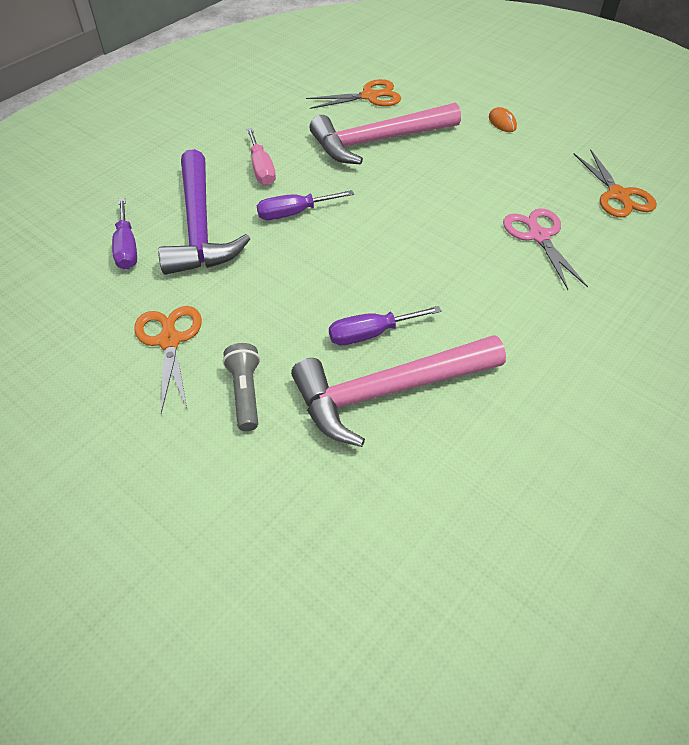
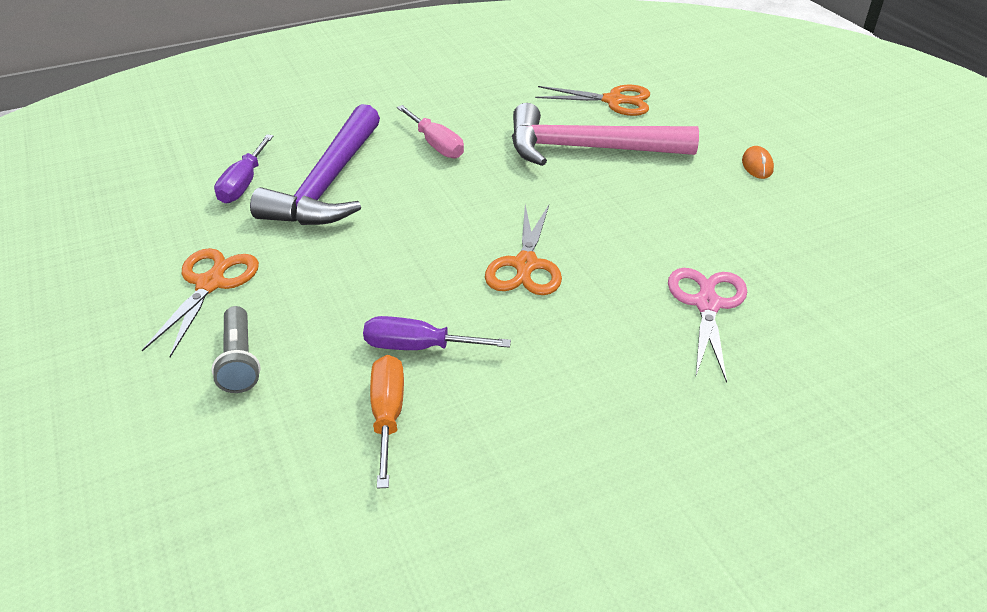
camera: 25 degrees right, 10 degrees down
grey flashlight [223,343,260,431] -> grey flashlight turned 150 degrees clockwise [212,306,261,393]
pink screwdriver [246,128,276,185] -> pink screwdriver turned 45 degrees counterclockwise [397,105,464,159]
purple screwdriver [257,190,354,220] -> none
pink hammer [291,335,506,447] -> orange screwdriver [370,355,404,489]
orange scissors [574,149,657,217] -> orange scissors moved to [485,205,562,295]

